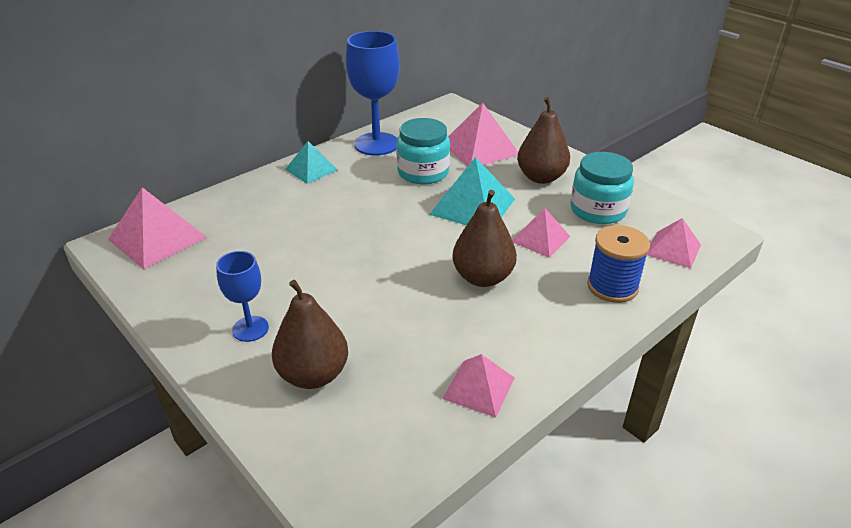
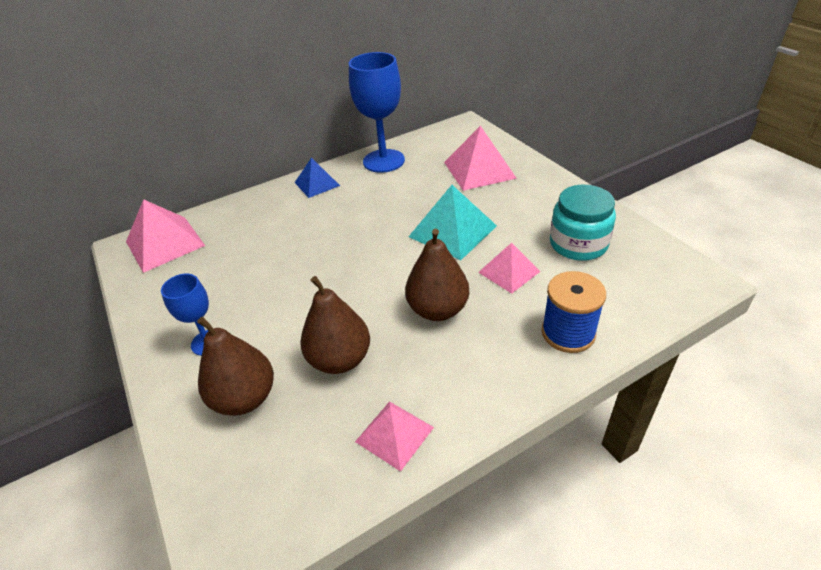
camera: 15 degrees right, 5 degrees up
turquoise pyramid [285,141,337,184] -> blue pyramid [294,158,340,198]
turquoise jar [396,118,450,184] -> none
brown pear [517,97,570,184] -> brown pear moved to [300,276,370,374]
pink pyramid [647,218,701,268] -> none

